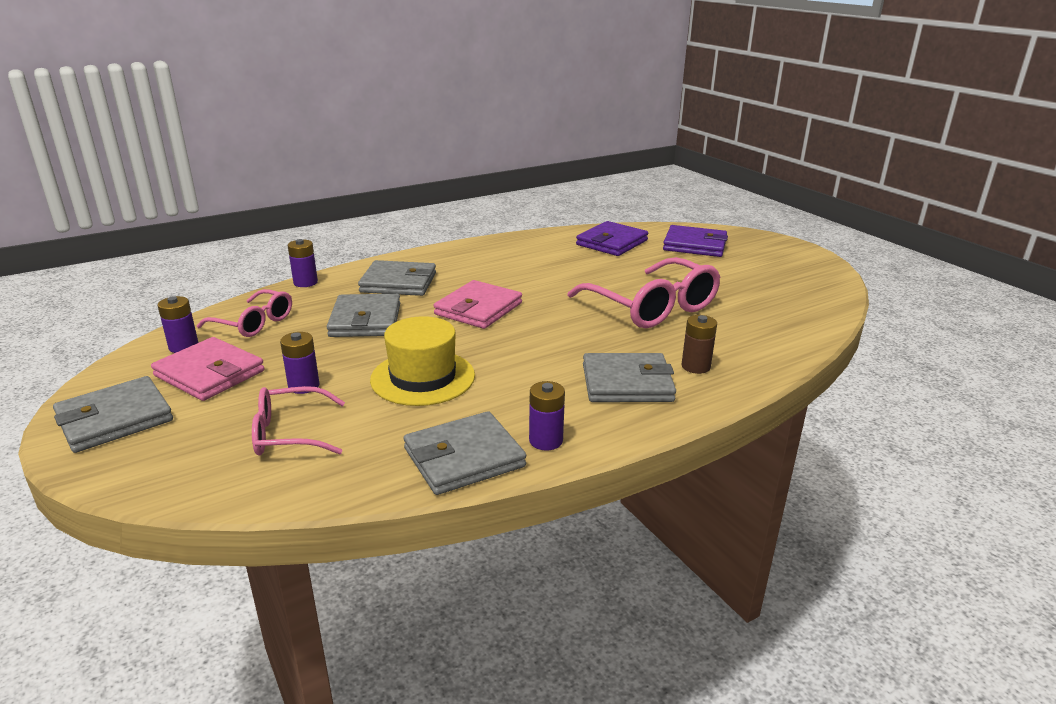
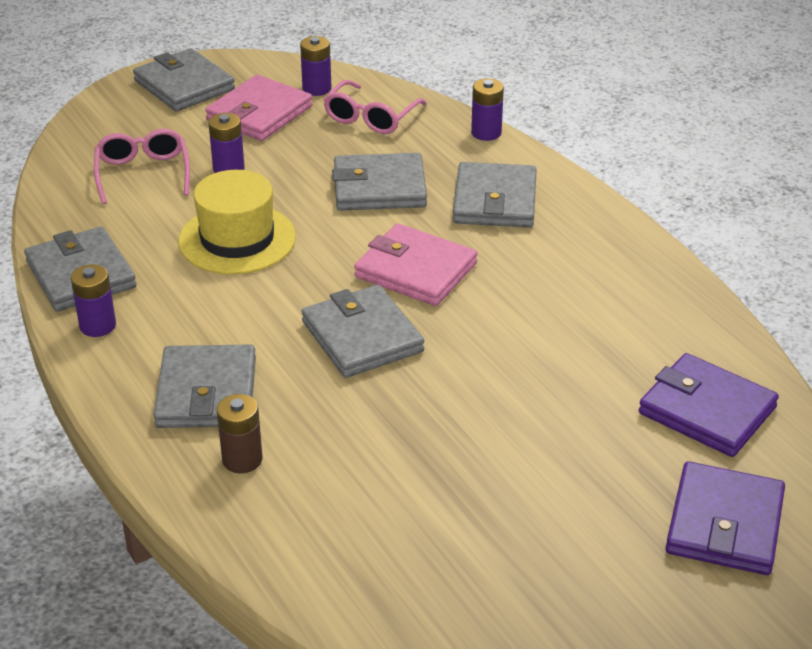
camera: 90 degrees right, 10 degrees up
pink glasses [567,257,720,328] -> none
none -> grey wallet [302,285,424,378]

